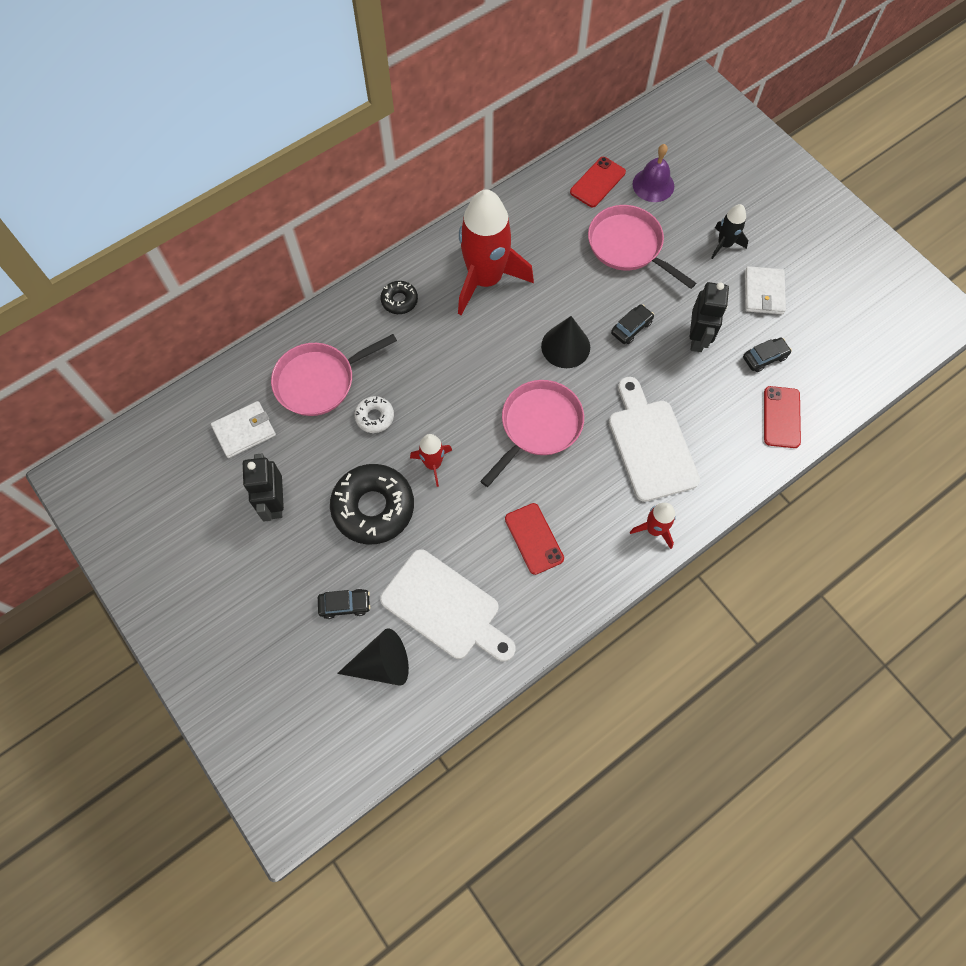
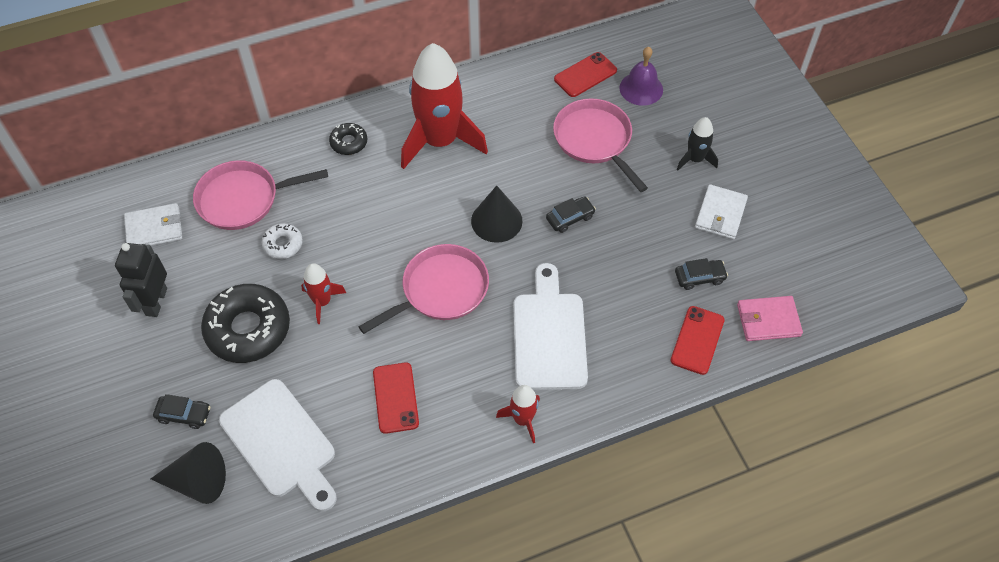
camera: 15 degrees right, 10 degrees down
black robot [690,282,729,352] -> none
none -> pink wallet [737,296,803,341]

